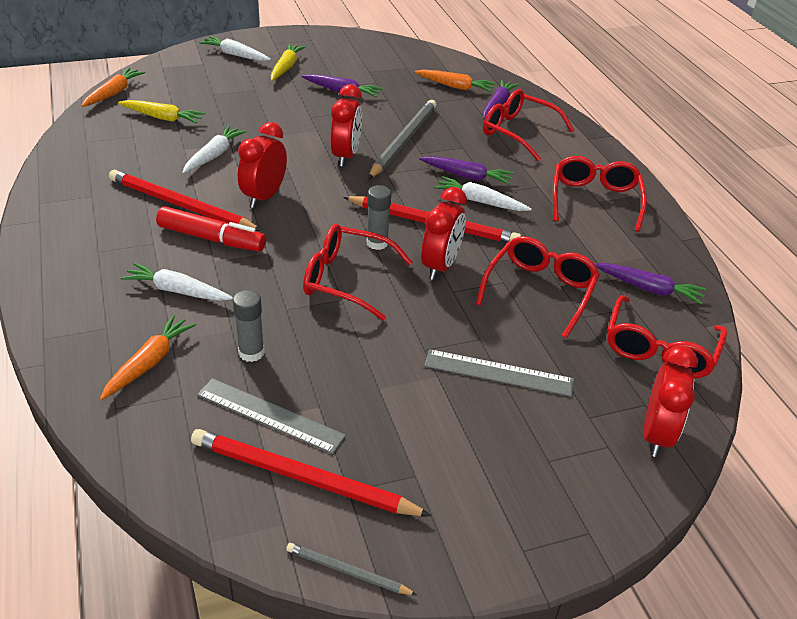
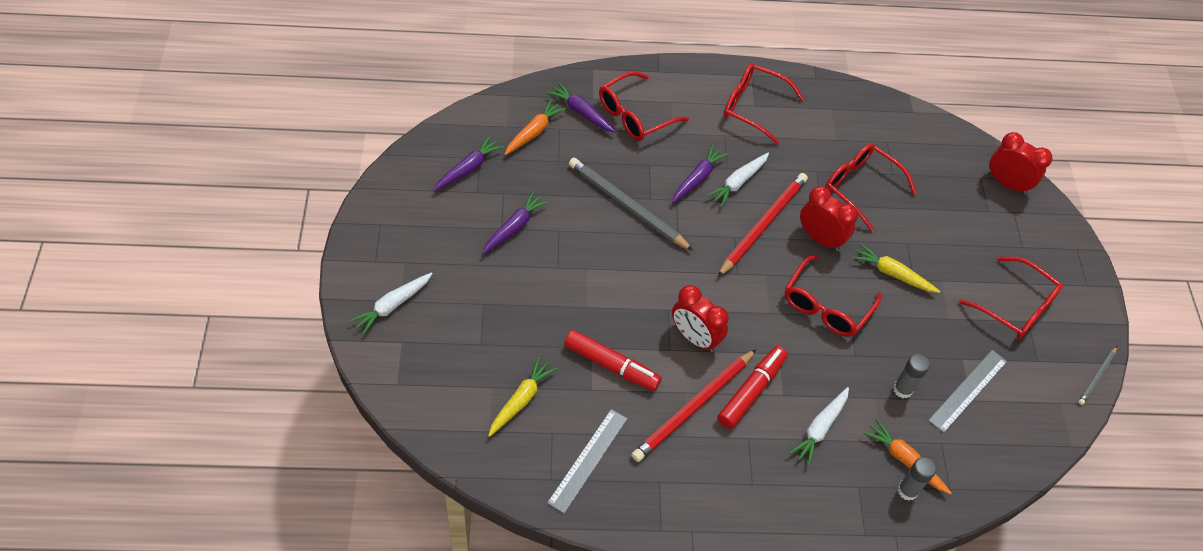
camera: 75 degrees left, 15 degrees up
orange carrot [81,67,145,107] -> none
white carrot [182,126,247,173] -> red marker [564,330,662,391]
red pencil [191,429,431,516] -> none
yellow carrot [271,44,306,81] -> yellow carrot moved to [852,244,940,293]
red clock [330,84,362,167] -> none
grey glue stick [367,185,391,250] -> grey glue stick moved to [897,457,937,501]
grey ruler [424,349,574,397] -> grey ruler moved to [547,409,628,514]
purple carrot [594,263,706,305] -> purple carrot moved to [433,136,504,191]
red glasses [607,295,727,378] -> red glasses moved to [959,257,1063,339]

